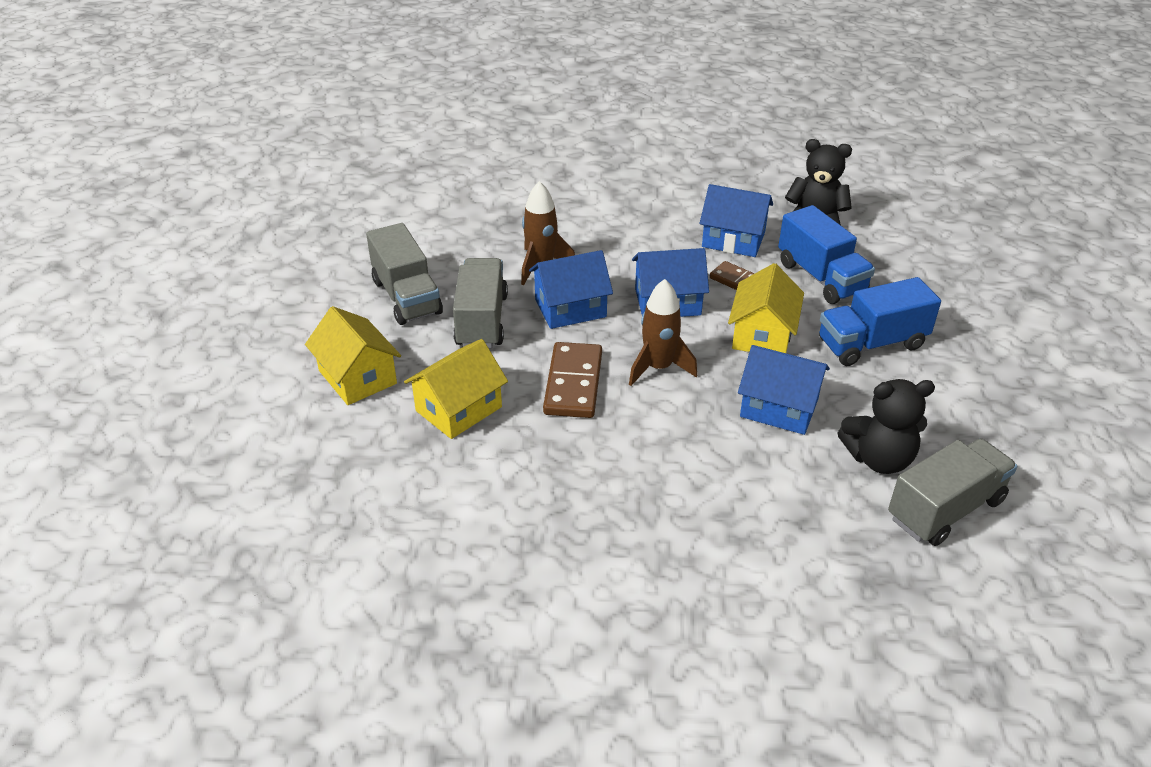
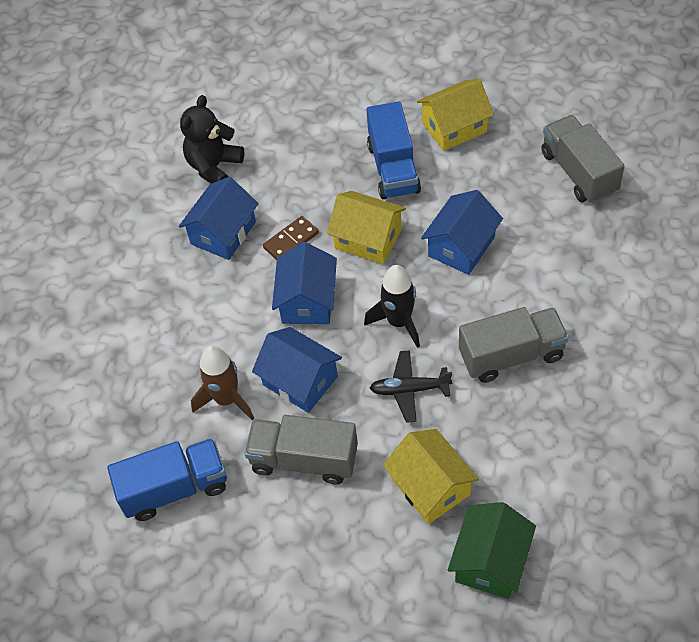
camera: 75 degrees left, 15 degrees up
yellow house [305,306,401,405] -> yellow house moved to [417,79,494,151]
grey truck [366,223,443,325] -> grey truck moved to [459,307,569,383]
blue house [529,250,613,329] -> blue house turned 45 degrees counterclockwise [252,327,342,413]
brown domino [543,342,602,418] -> black plane [370,350,452,423]
brown rocket [629,279,697,386] -> black rocket [364,265,420,348]
blue truck [778,205,875,304] -> blue truck moved to [107,438,227,521]
black teddy bear [838,379,935,474] -> none
none -> green house [448,502,536,599]

